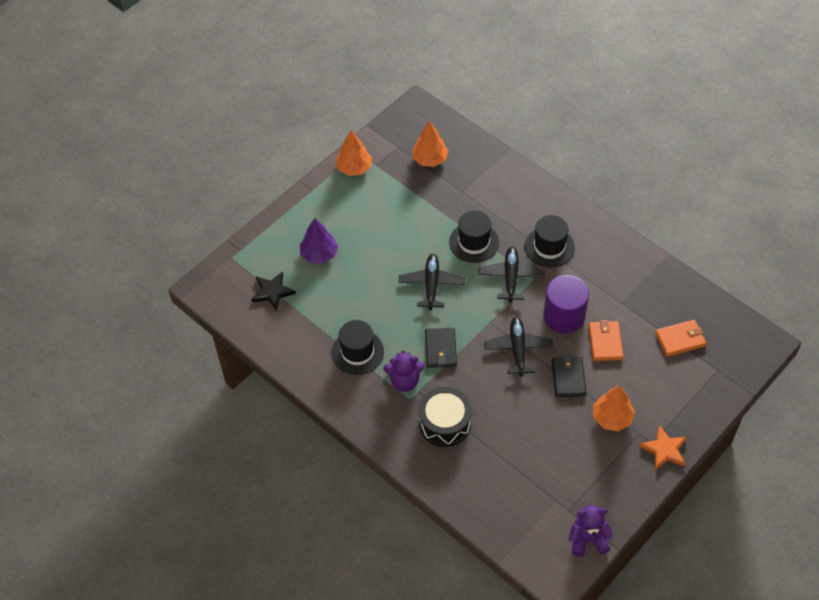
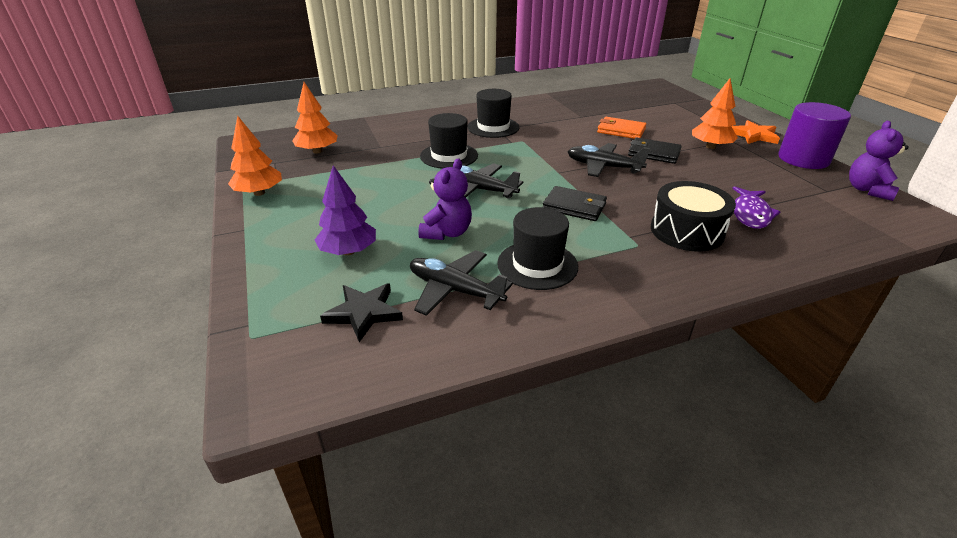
camera: 65 degrees left, 20 degrees down
purple teddy bear [383,351,425,392] -> purple teddy bear moved to [418,158,472,240]
black plane [478,247,544,303] -> black plane moved to [410,250,513,316]
purple cylinder [543,275,589,333] -> purple cylinder moved to [778,102,851,169]
orange wallet [655,320,706,357] -> none
none -> purple fish [732,186,780,229]

